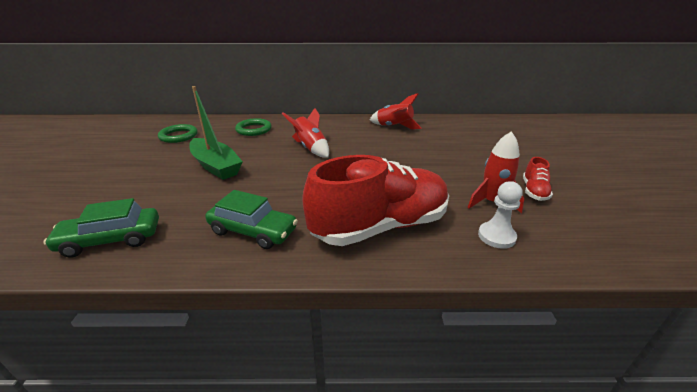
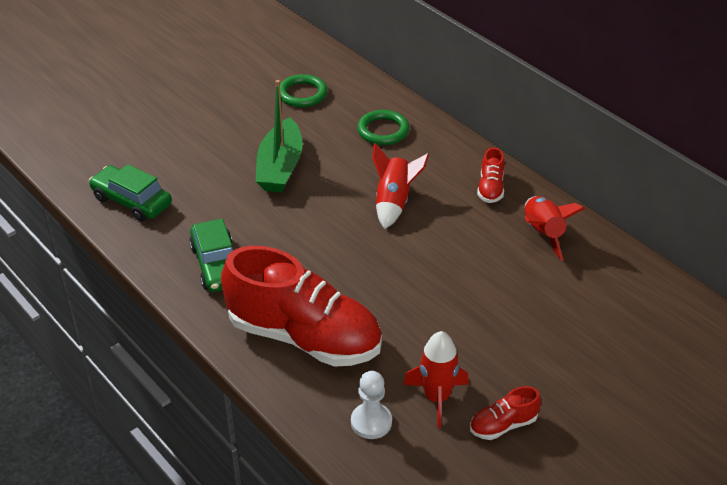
camera: 50 degrees right, 10 degrees up
none -> red shoe [477,147,505,203]

